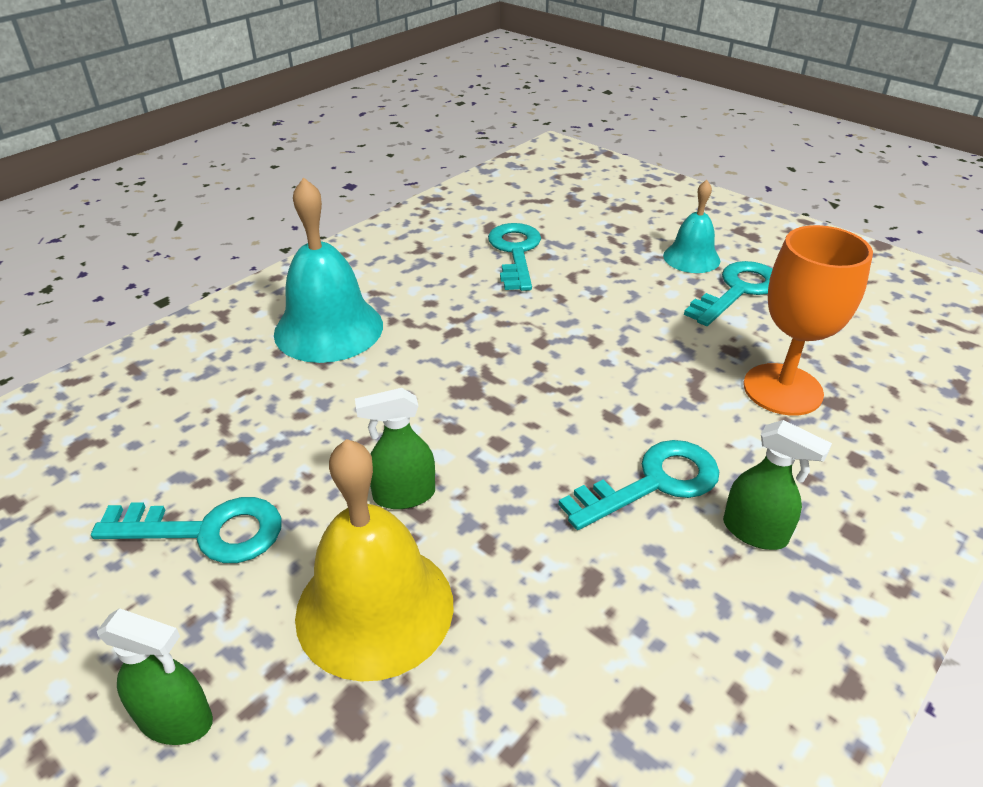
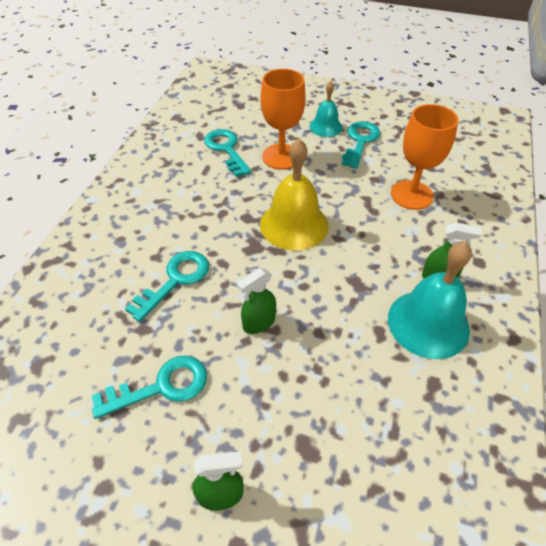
camera: 25 degrees left, 10 degrees up
turquoise bell [274,177,383,363] -> turquoise bell moved to [388,241,472,359]
yellow bell [295,439,454,682] -> yellow bell moved to [260,139,329,250]
turquoise key [559,440,719,530] -> turquoise key moved to [125,251,209,322]
none -> orange goblet [260,69,306,170]

